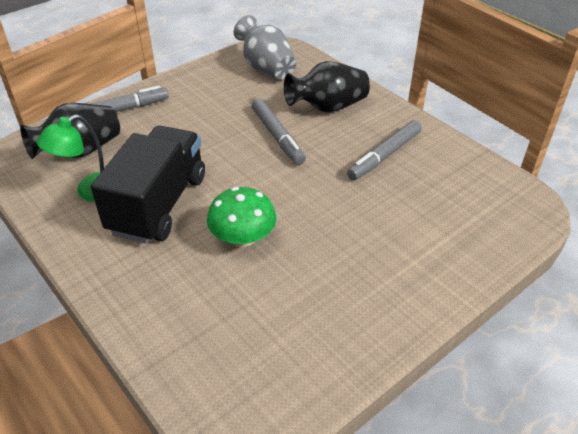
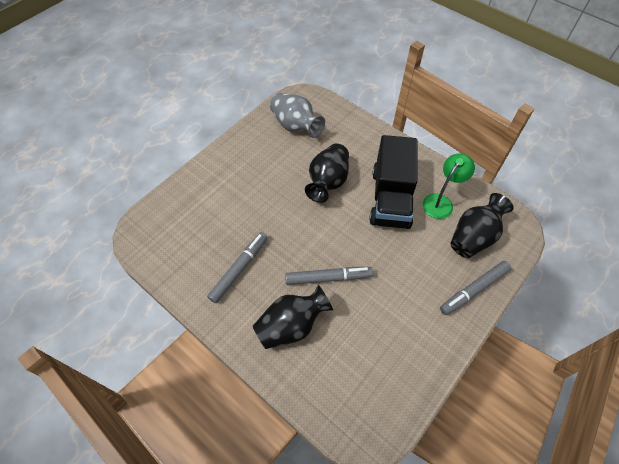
camera: 170 degrees right, 15 degrees up
green mushroom [207,187,276,247] -> black vase [305,143,349,203]
grey vase [234,15,296,79] -> grey vase moved to [270,93,325,138]
grey marker [252,98,306,165] -> grey marker turned 120 degrees clockwise [285,267,373,285]

